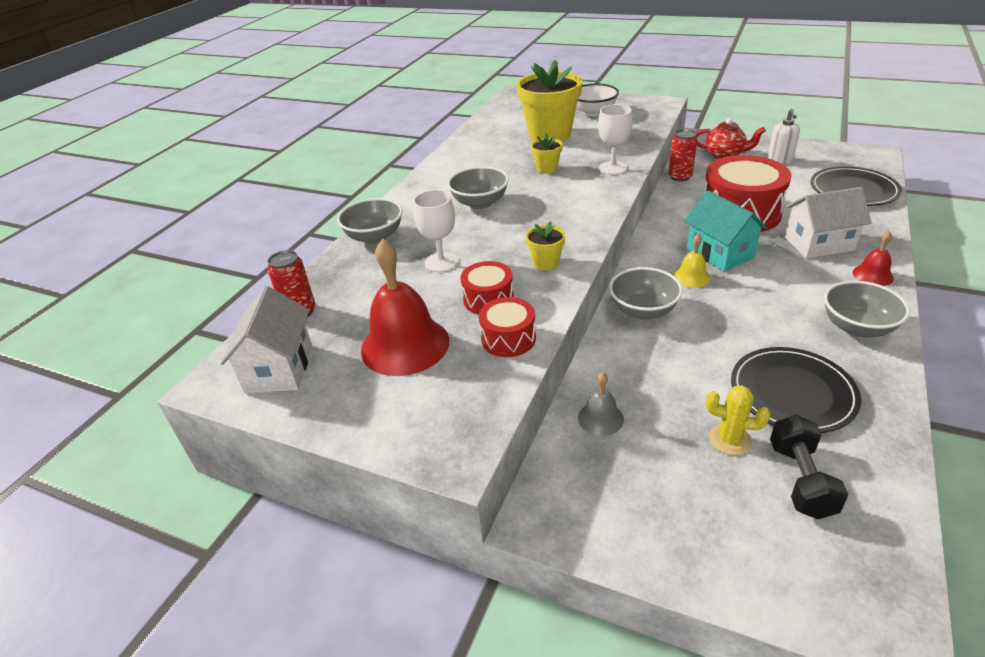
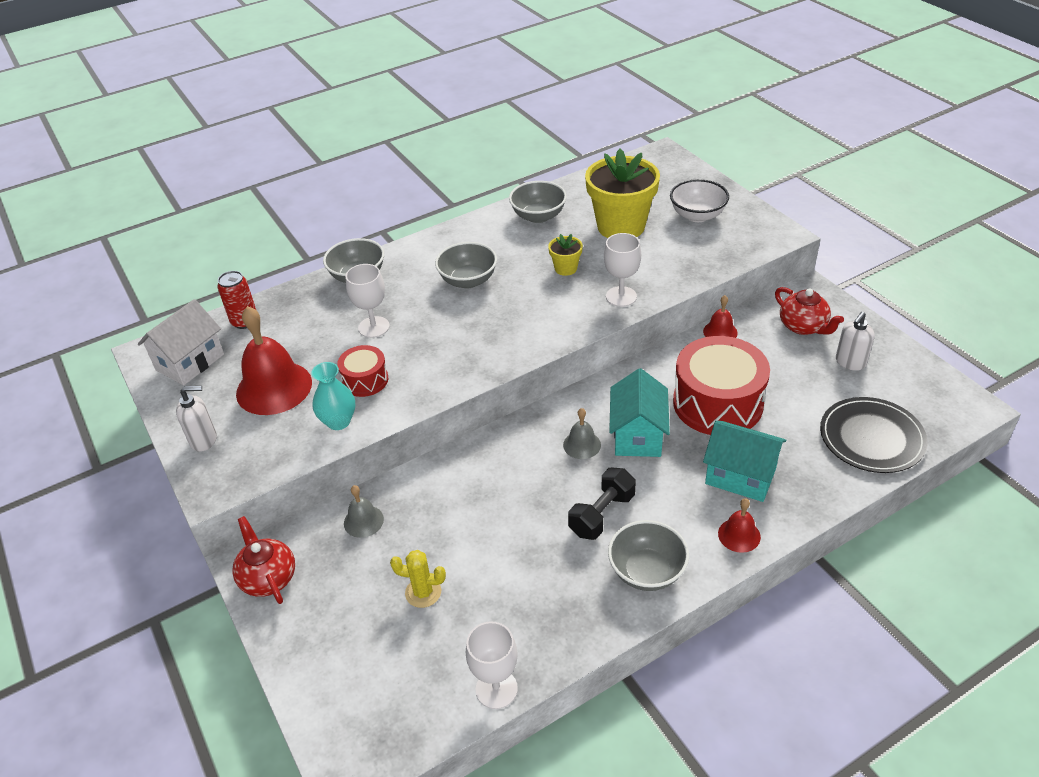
camera: 35 degrees right, 5 degrees up
red drum [479,297,536,357] -> turquoise vase [311,362,355,430]
yellow flower pot [525,221,566,270] -> none
grey bowl [609,267,683,320] -> grey bowl moved to [509,181,567,223]
red can [669,129,697,182] -> red bell [703,295,738,338]
yellow bell [673,234,711,288] -> grey bell [563,408,601,459]
yellow cactus [706,385,770,455] -> yellow cactus turned 45 degrees counterclockwise [390,550,446,608]
black plate [731,347,861,433] -> none
black dumbbell [770,415,849,519] -> black dumbbell moved to [568,468,636,540]
white house [785,187,871,258] -> turquoise house [703,421,786,502]
none -> white soap dispenser [176,386,217,452]
none -> red teapot [232,516,295,604]
none -> white goblet [466,622,518,709]

